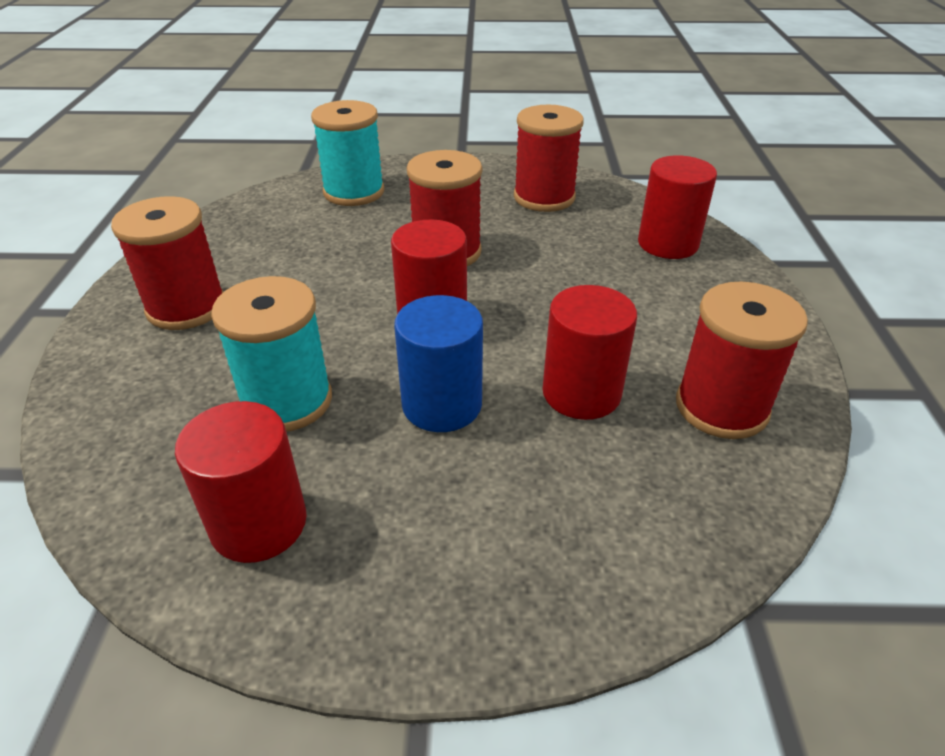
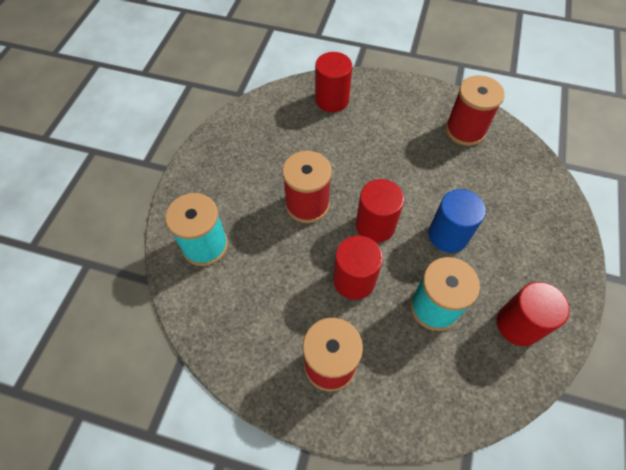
camera: 75 degrees left, 20 degrees up
red spool [514,105,584,212] -> none
red cylinder [543,285,637,420] -> red cylinder moved to [333,236,383,300]

